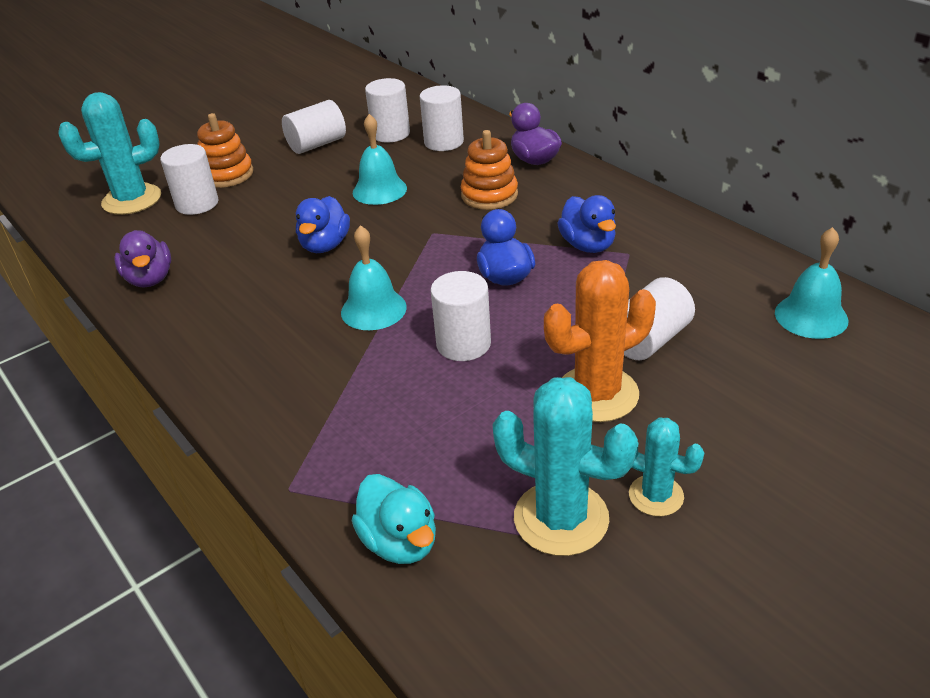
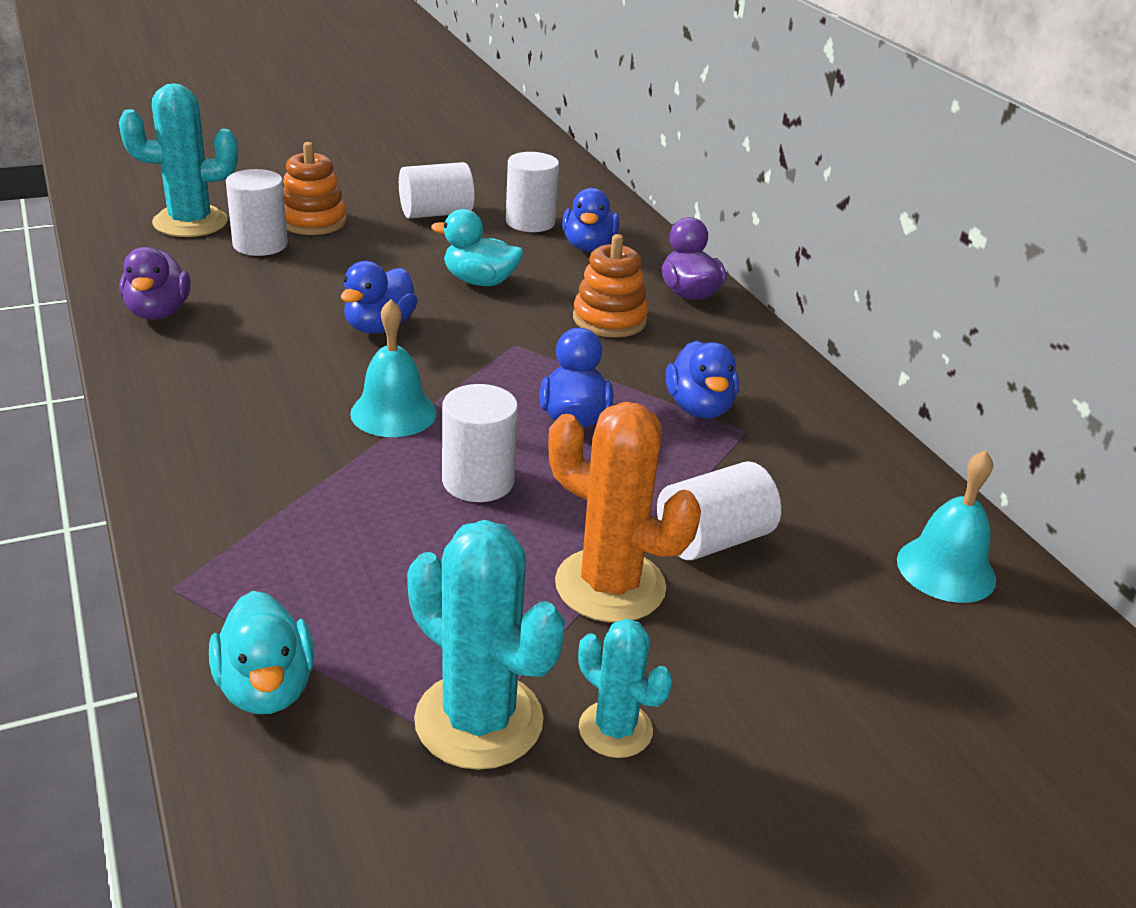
camera: 10 degrees right, 5 degrees down
turquoise bell [353,114,407,205] -> turquoise duck [431,209,523,286]
white cylinder [420,85,464,151] -> blue duck [562,188,619,252]
orange cactus [544,260,656,422] -> orange cactus turned 45 degrees clockwise [548,402,701,623]

